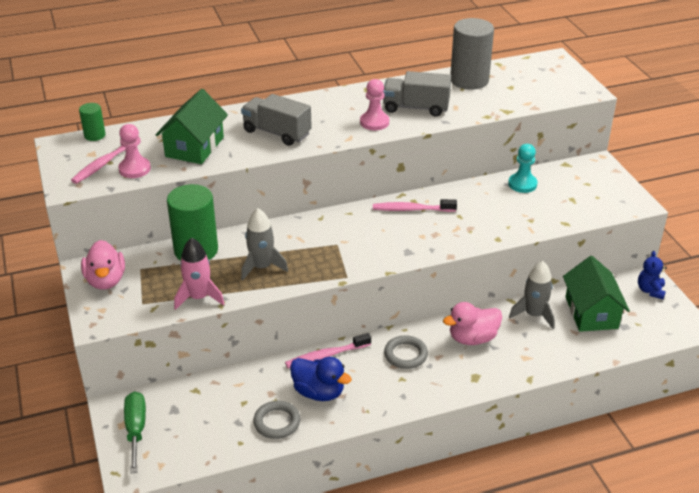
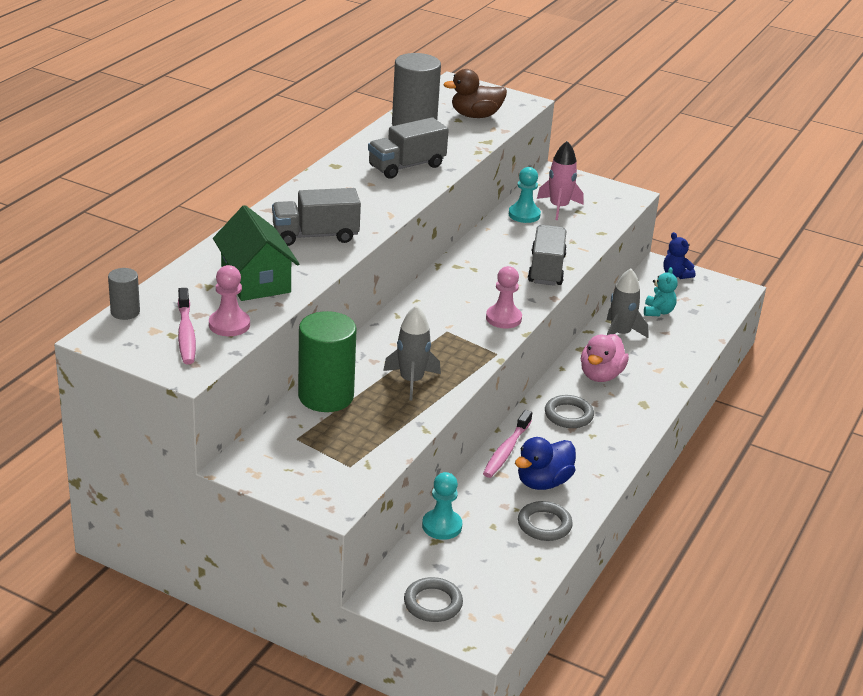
camera: 45 degrees left, 5 degrees down
green cylinder [79,103,106,141] -> grey cylinder [108,268,140,320]
pink duck [81,240,125,290] -> none
green screwdriver [124,391,146,474] -> grey ring [404,577,463,622]
pink rocket [174,238,224,310] -> pink rocket moved to [537,141,584,220]
blue duck [290,357,352,401] -> blue duck turned 150 degrees clockwise [515,437,576,490]
pink pawn [360,79,389,130] -> pink pawn moved to [486,266,522,328]
pink toothbrush [373,199,457,212] -> none
green house [563,256,630,332] -> turquoise teddy bear [644,267,678,316]
none -> turquoise pawn [422,472,462,540]
none -> brown duck [444,69,507,118]
none -> grey truck [528,225,567,286]

